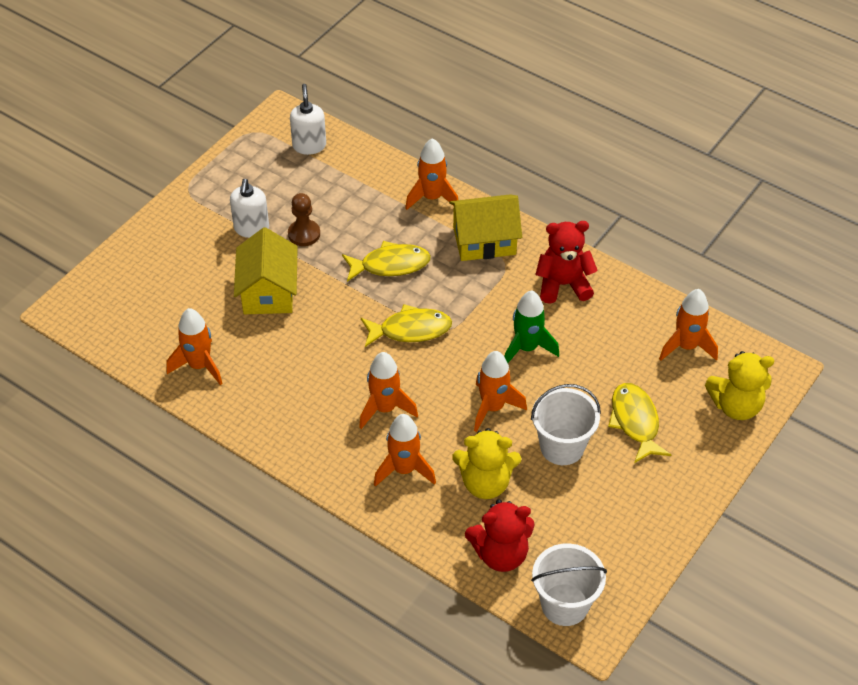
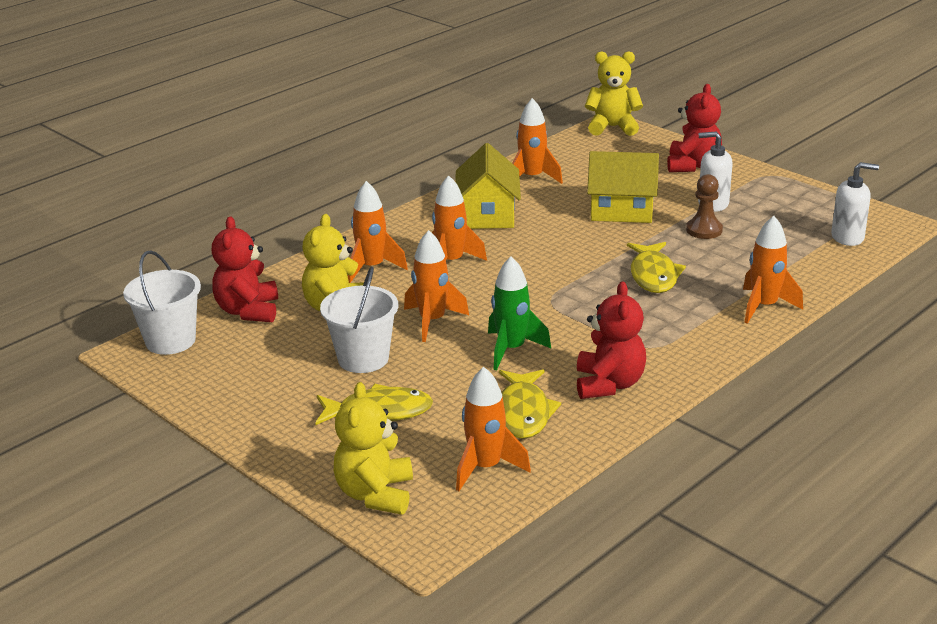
camera: 100 degrees right, 20 degrees down
yellow fish [361,304,452,347] -> yellow fish moved to [499,370,561,439]
yellow house [449,194,522,261] -> yellow house moved to [455,143,521,229]
none -> yellow teddy bear [585,51,643,136]
none -> red teddy bear [667,84,722,172]

